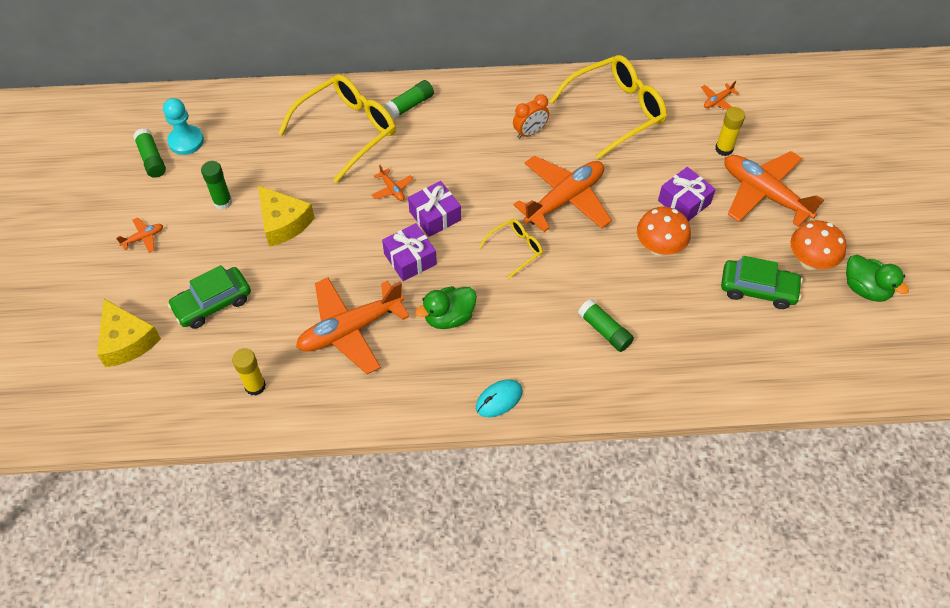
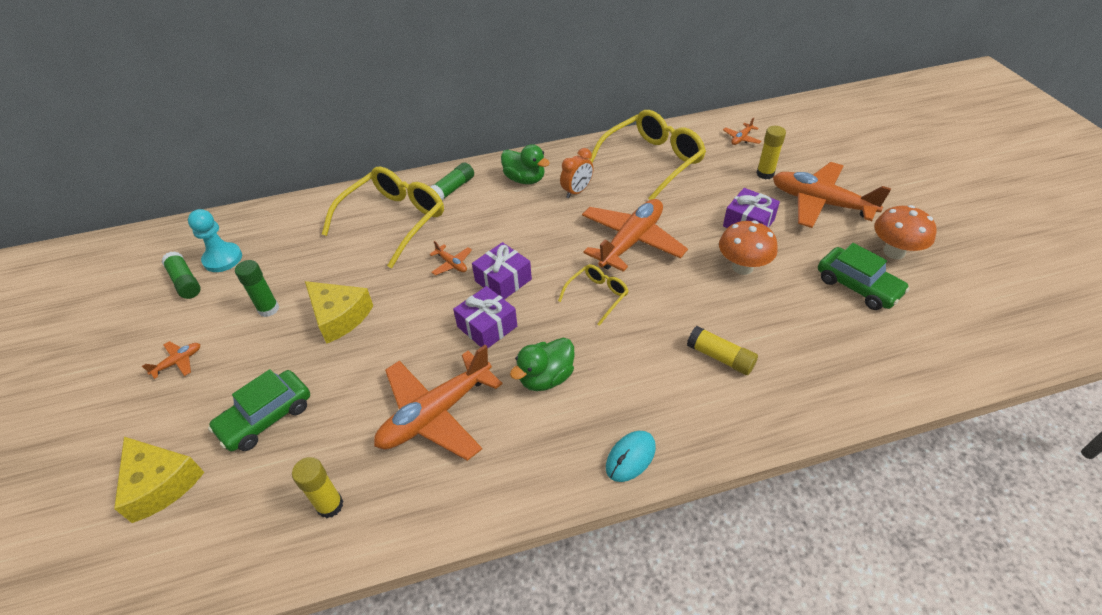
camera: 10 degrees left, 10 degrees down
green glue stick [578,299,634,352] -> yellow glue stick [687,326,758,375]
green car [721,256,803,309] -> green car turned 45 degrees clockwise [818,243,910,310]
green duck [846,254,909,302] -> green duck moved to [501,144,550,184]

